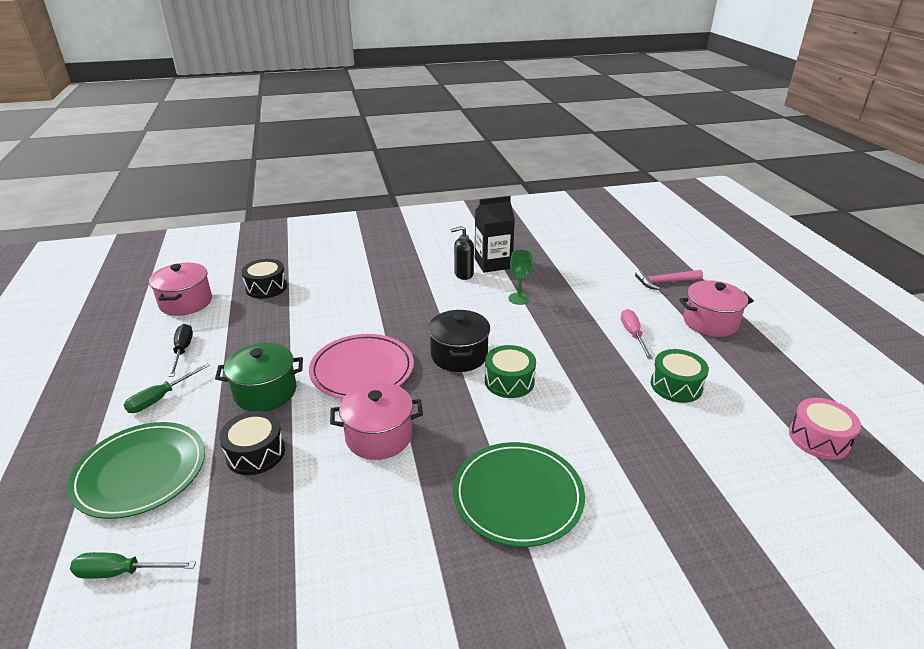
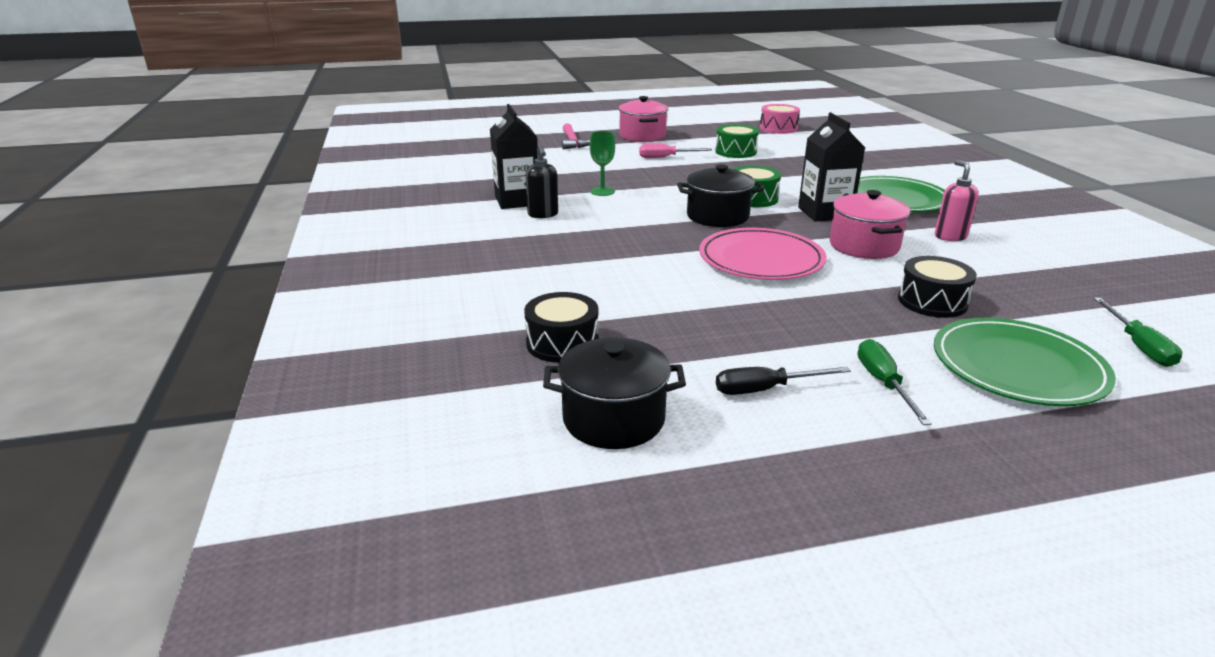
camera: 90 degrees left, 5 degrees down
green screwdriver [124,363,210,413] -> green screwdriver turned 135 degrees counterclockwise [858,339,932,425]
pink pot [149,263,212,316] -> black pot [543,337,686,449]
green pot [215,343,303,411] -> none
none -> black carton [798,113,865,222]
none -> pink soap dispenser [935,160,979,241]

